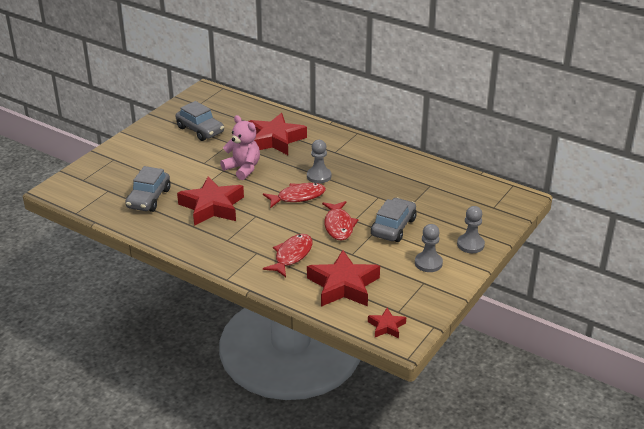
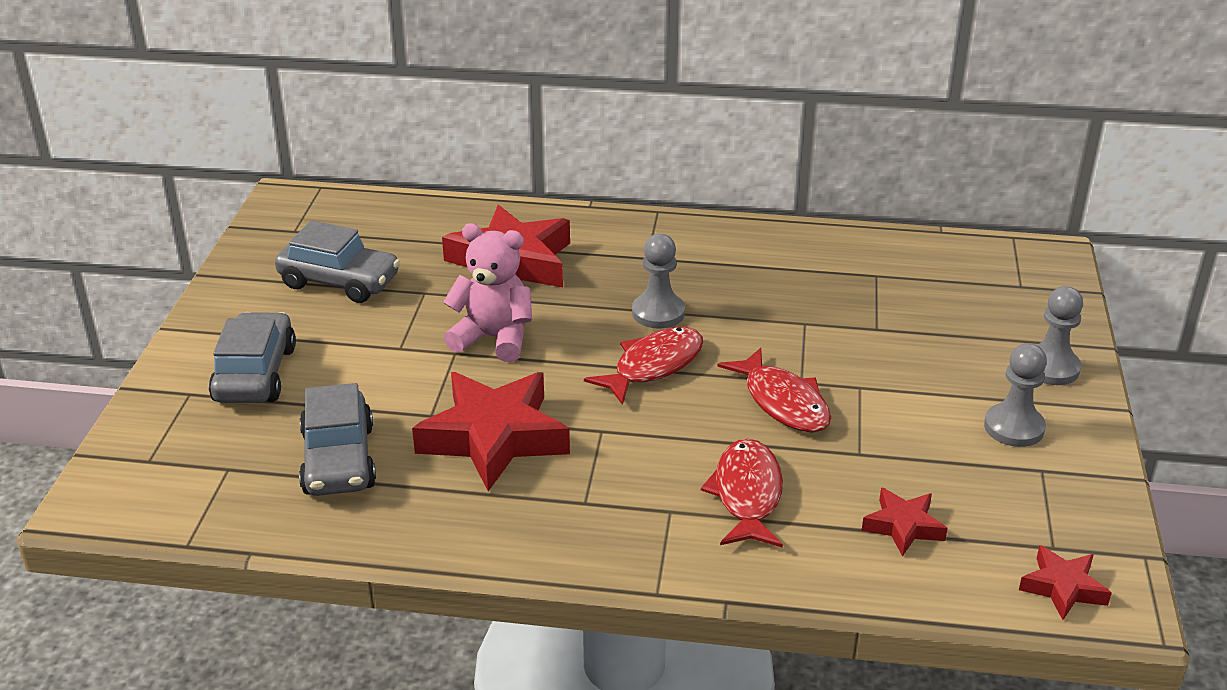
camera: 25 degrees left, 0 degrees up
red star [307,250,380,307] -> red star [862,487,948,557], size x0.50
grey car [371,198,417,242] -> grey car moved to [209,312,296,403]

